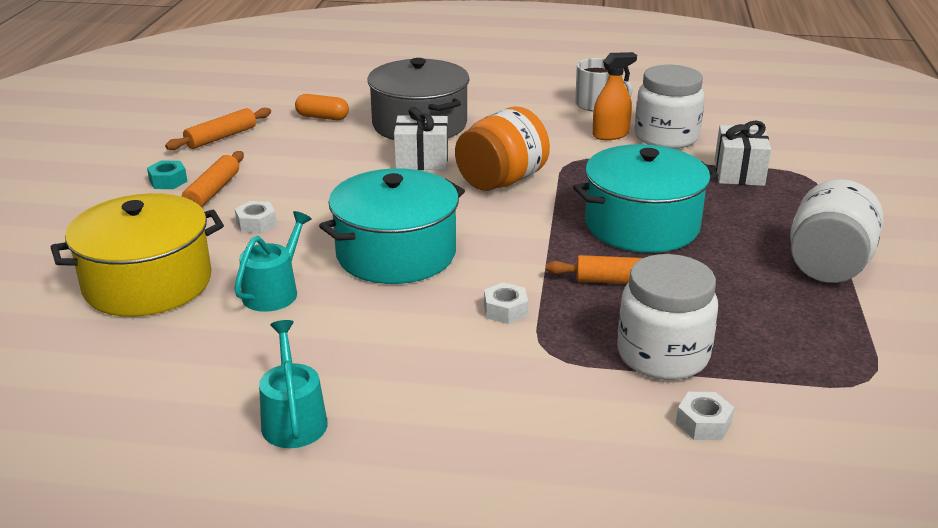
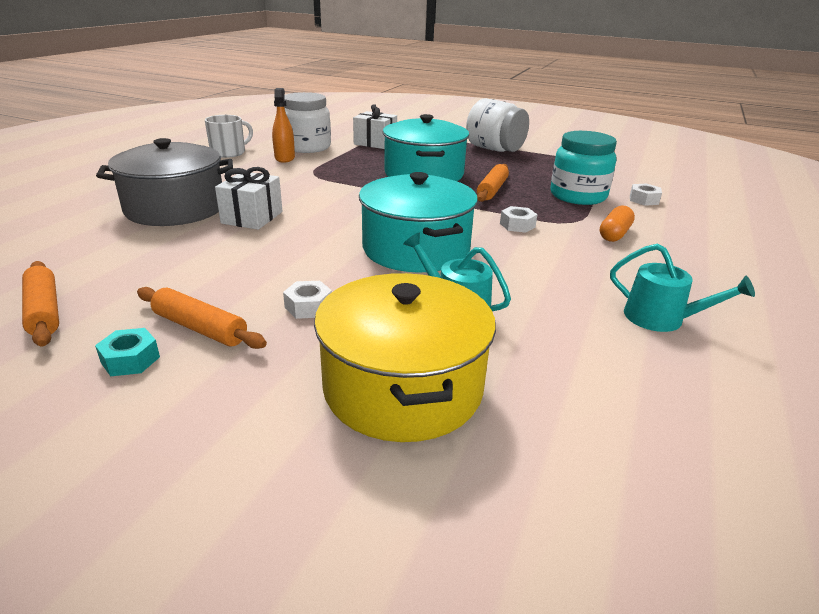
camera: 75 degrees left, 0 degrees up
turquoise watering can [259,320,327,448] -> turquoise watering can turned 150 degrees counterclockwise [610,244,755,332]
orange capsule [295,94,349,120] -> orange capsule moved to [600,206,635,242]
orange jar [455,107,550,191] -> none
white jar [617,254,718,380] -> turquoise jar [550,131,617,205]

